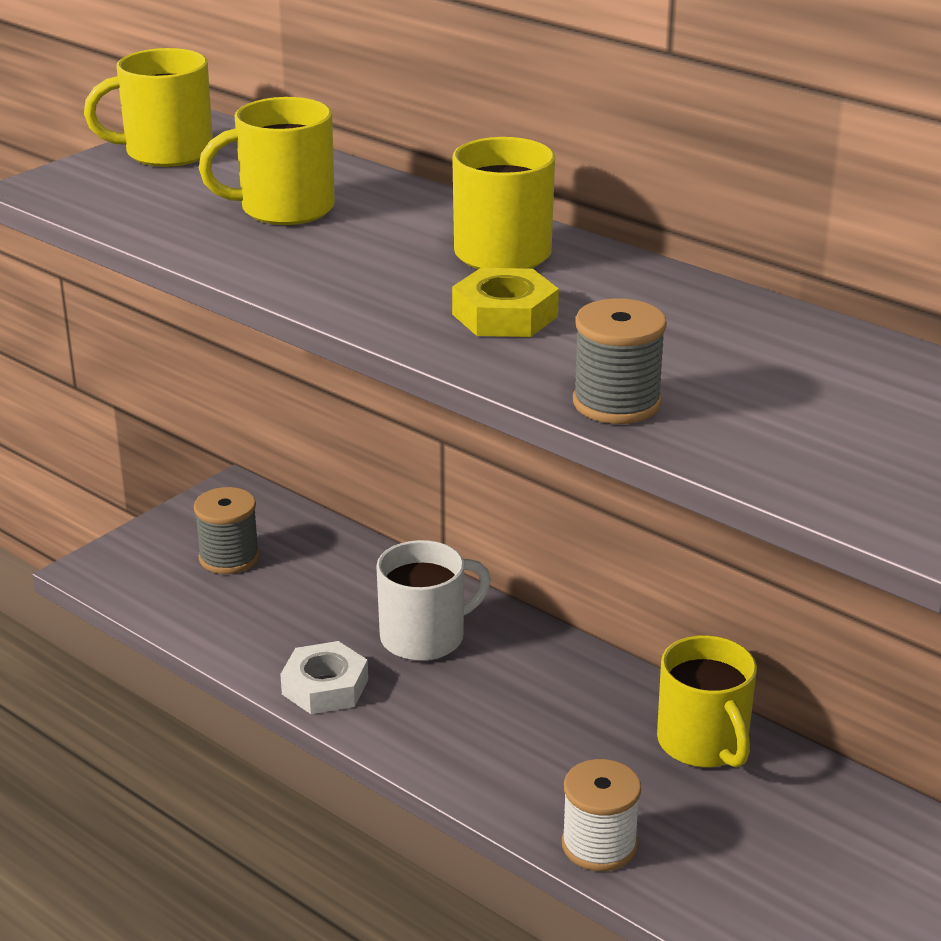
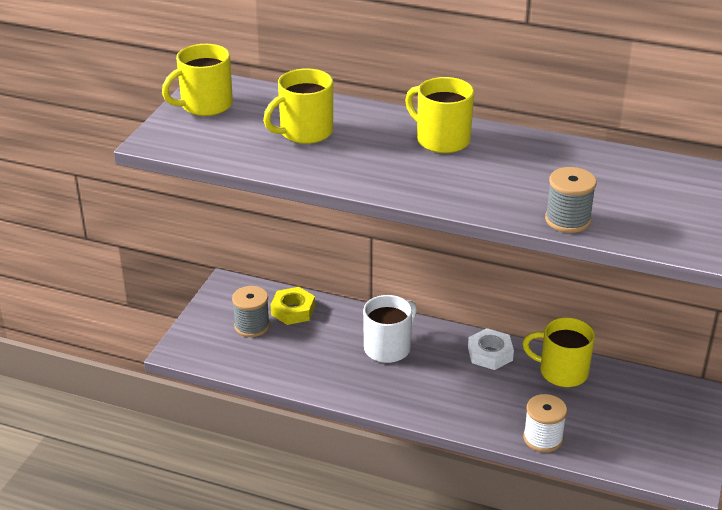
camera: 20 degrees left, 5 degrees up
white nut [280,641,368,714] -> white nut moved to [468,328,514,370]
yellow nut [452,268,559,337] -> yellow nut moved to [271,287,315,325]
yellow mug [657,635,757,768] -> yellow mug turned 150 degrees clockwise [522,317,595,387]

